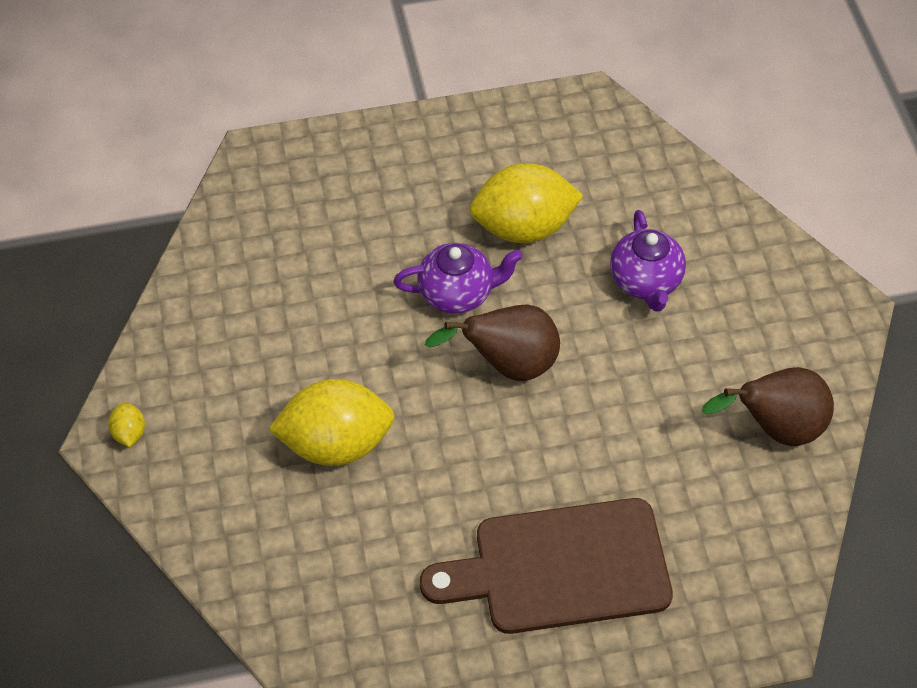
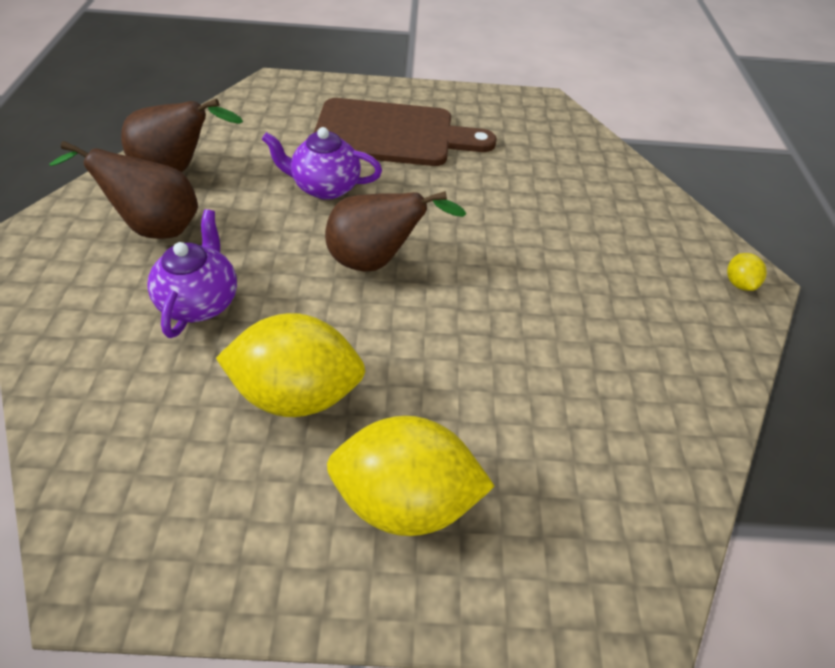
camera: 170 degrees left, 5 degrees down
yellow lemon [268,379,395,466] -> yellow lemon moved to [327,416,495,536]
purple teapot [393,243,523,314] -> purple teapot moved to [262,127,382,200]
none -> brown pear [50,141,198,239]

